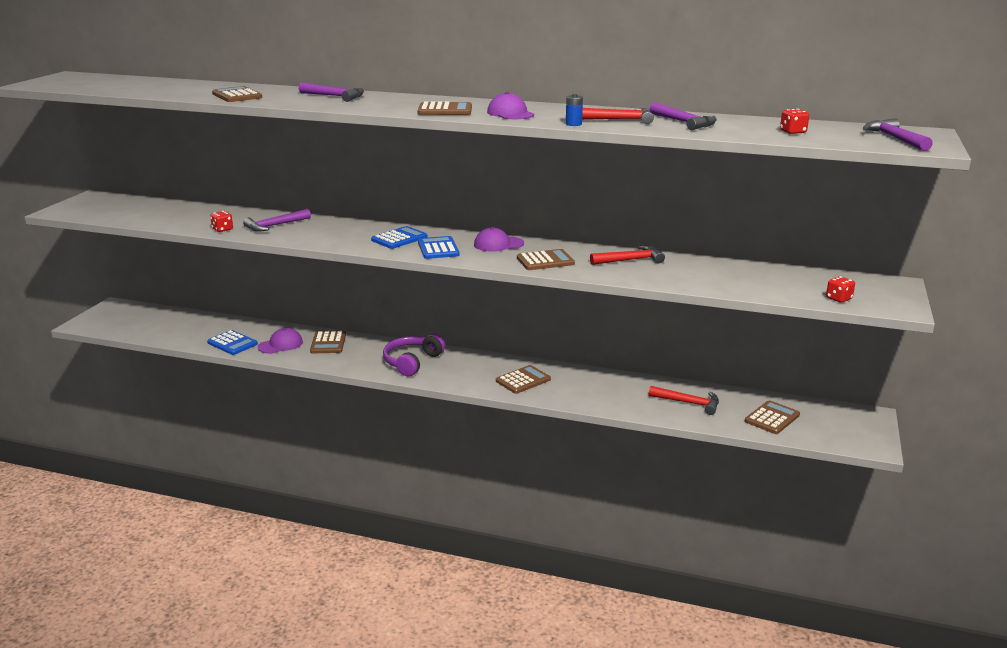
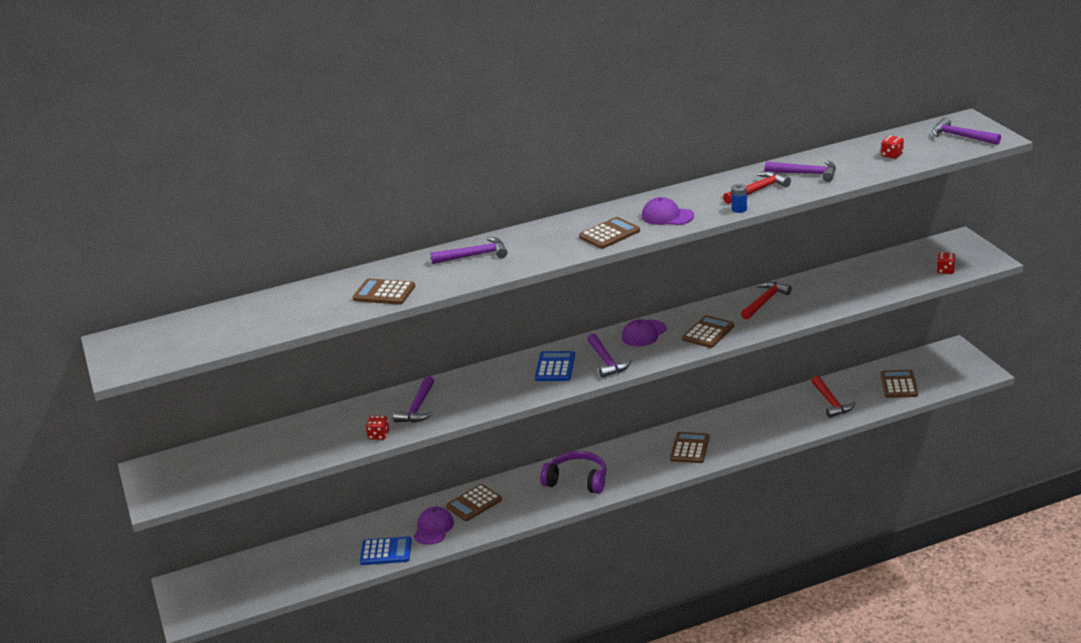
camera: 35 degrees left, 5 degrees up
brown calculator [310,331,346,353] -> brown calculator turned 90 degrees clockwise [446,484,502,521]
purple headphones [383,334,445,376] -> purple headphones turned 120 degrees clockwise [540,451,607,494]
blue calculator [418,236,460,259] -> purple hammer [587,333,632,378]
red hammer [649,386,719,415] -> red hammer turned 90 degrees clockwise [812,376,856,418]

